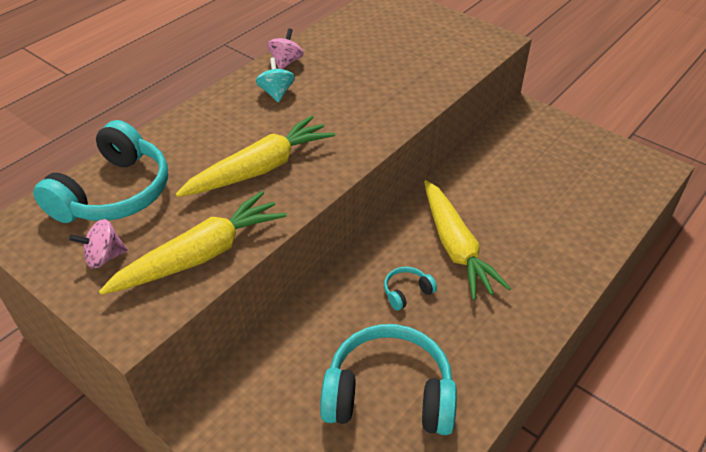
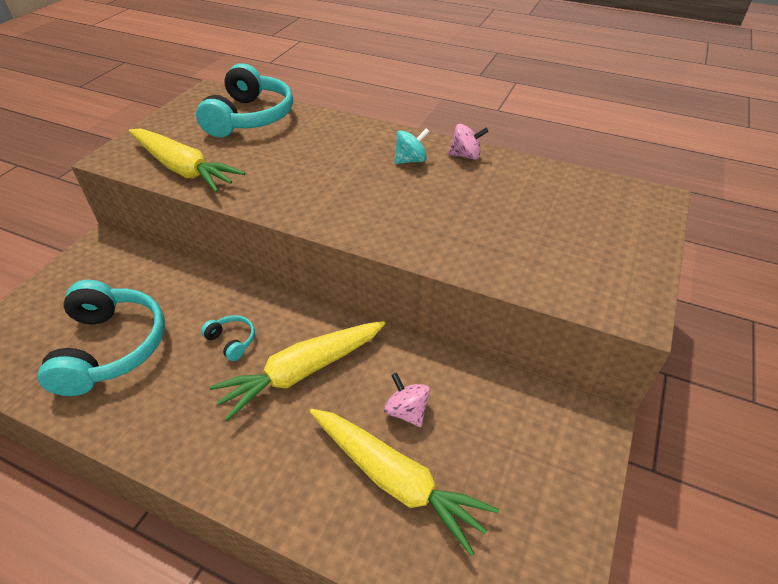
camera: 75 degrees right, 0 degrees up
turquoise headphones [33,120,168,223] -> turquoise headphones turned 90 degrees counterclockwise [196,63,293,137]
pink spinning top [69,219,128,269] -> pink spinning top moved to [384,373,430,427]
yellow carrot [176,116,335,197] -> yellow carrot moved to [310,409,499,556]

